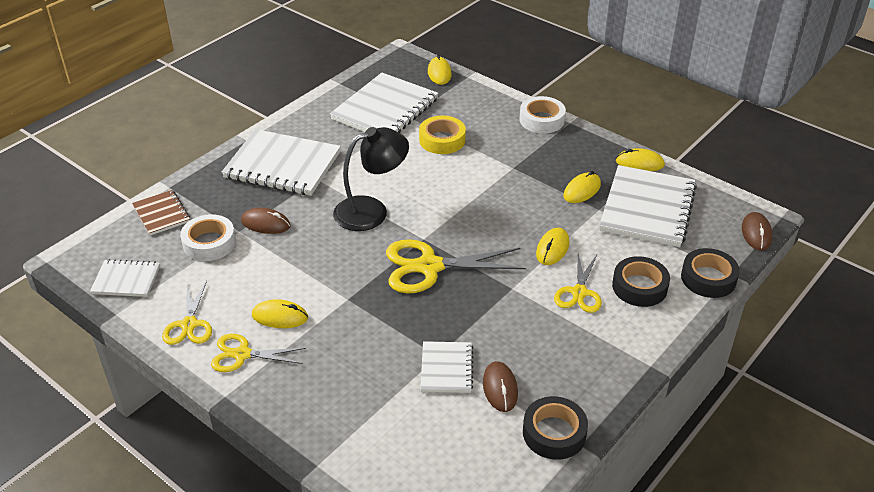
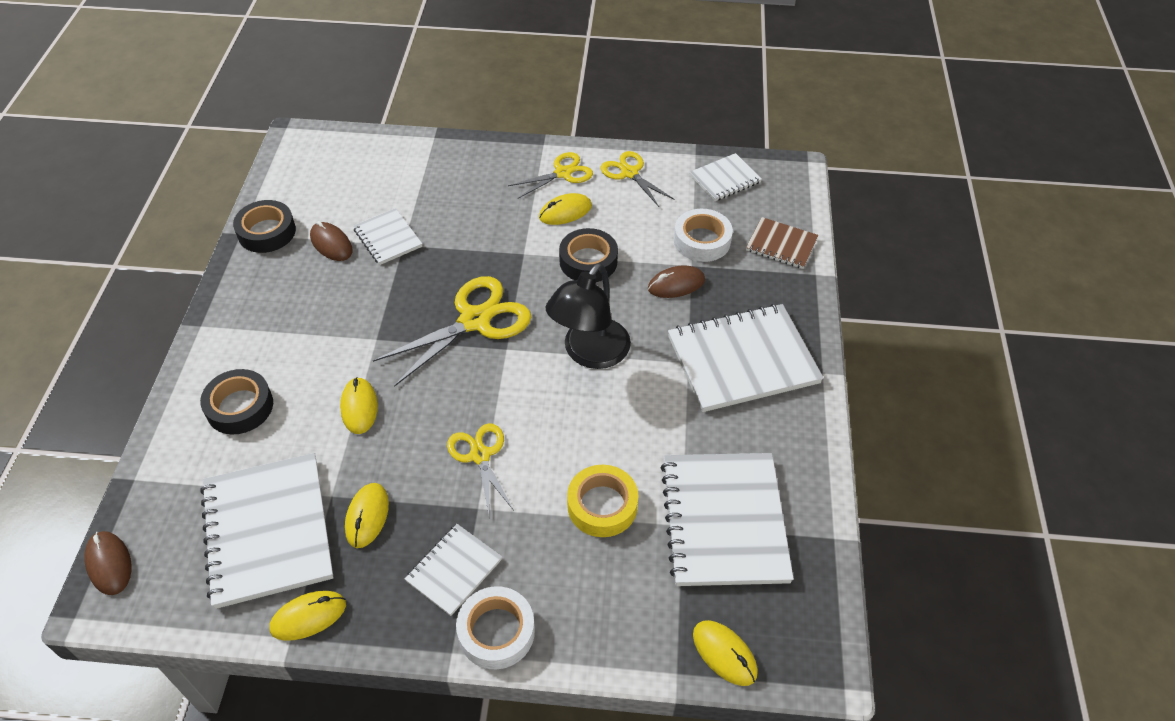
camera: 145 degrees right, 10 degrees up
yellow scissors [554,253,602,313] -> yellow scissors moved to [447,423,514,514]
black tape [681,248,740,298] -> black tape moved to [559,228,618,282]
none -> white notebook [405,524,502,616]

